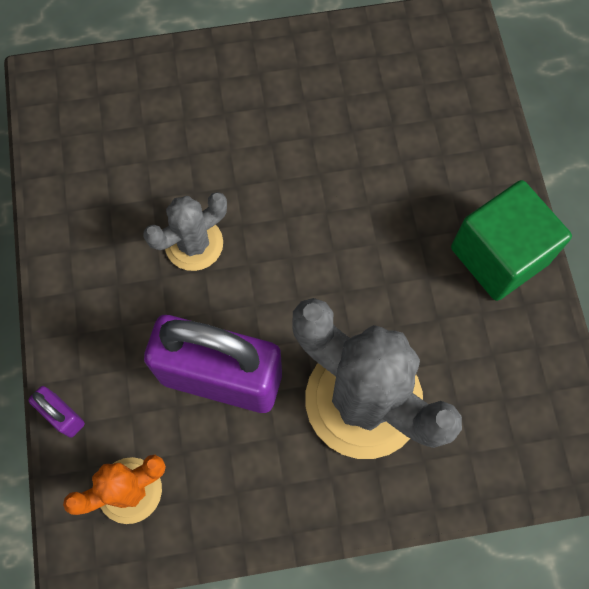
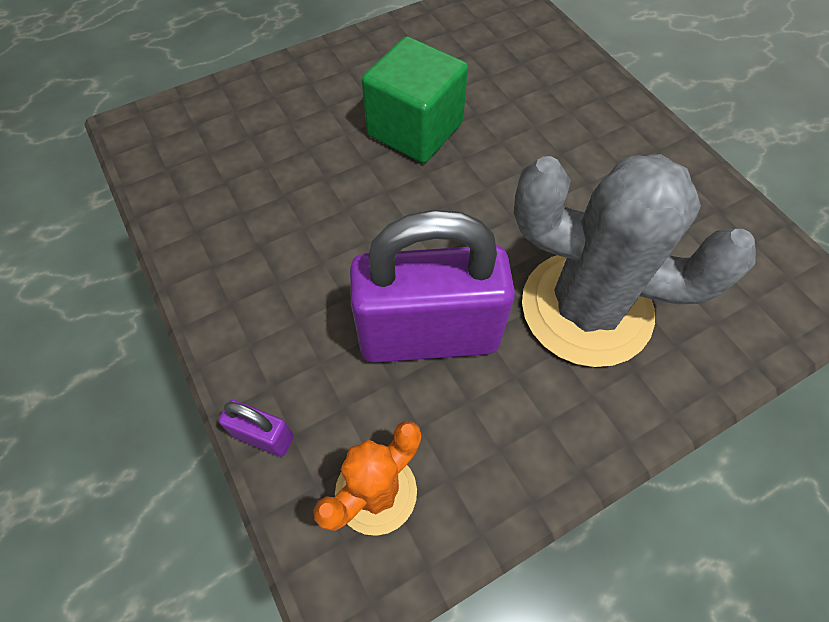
camera: 20 degrees left, 10 degrees down
grey cactus [143,192,227,271] -> none
green cube [451,180,572,301] -> green cube moved to [362,36,468,163]

